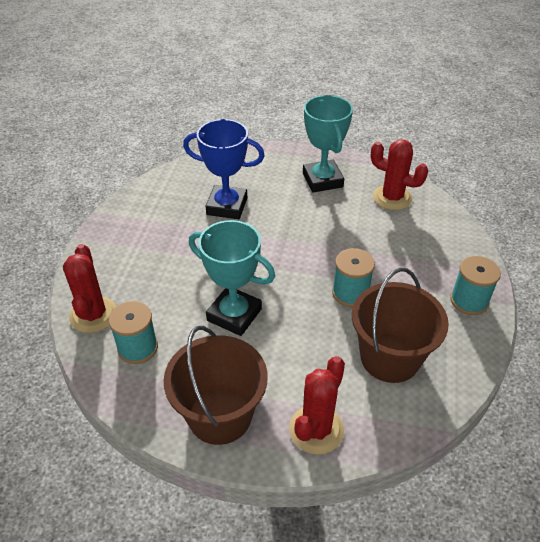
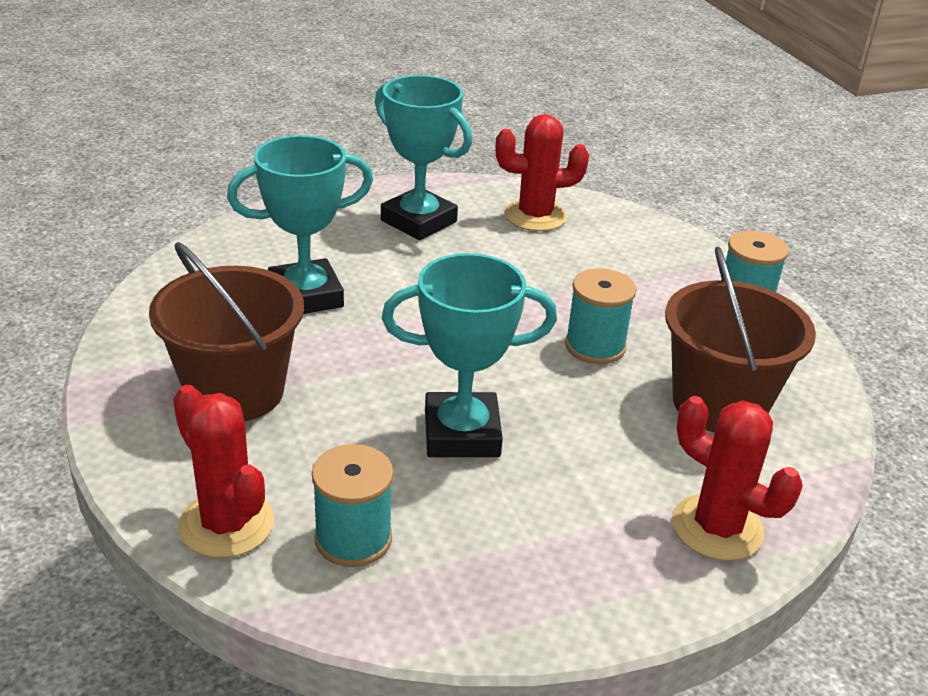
camera: 35 degrees left, 10 degrees down
brown bucket [164,326,268,445] -> brown bucket moved to [149,242,304,421]
blue trophy [183,119,265,219] -> turquoise trophy [227,135,373,314]
red cactus [289,356,345,455] -> red cactus turned 45 degrees counterclockwise [672,396,803,561]

